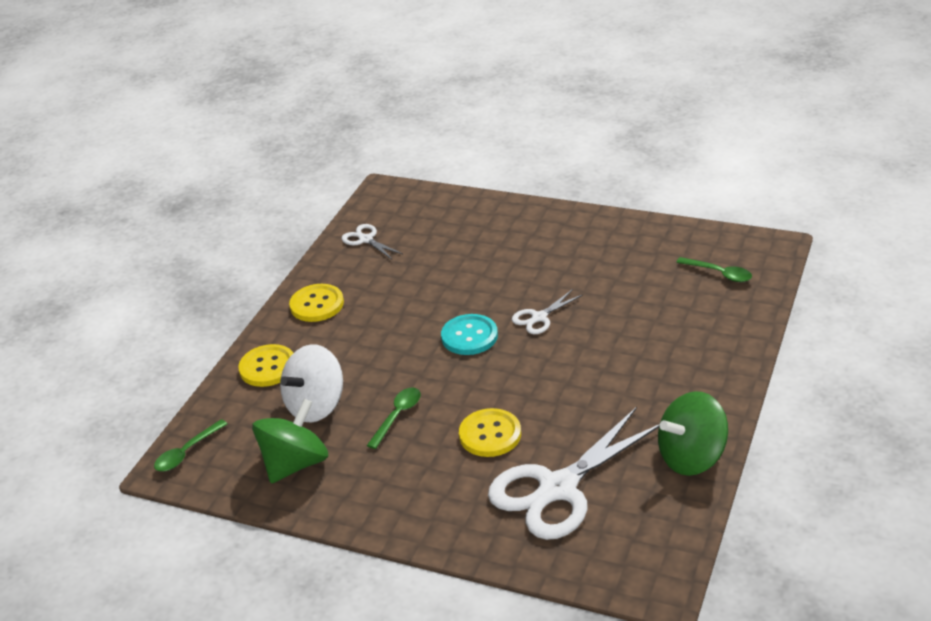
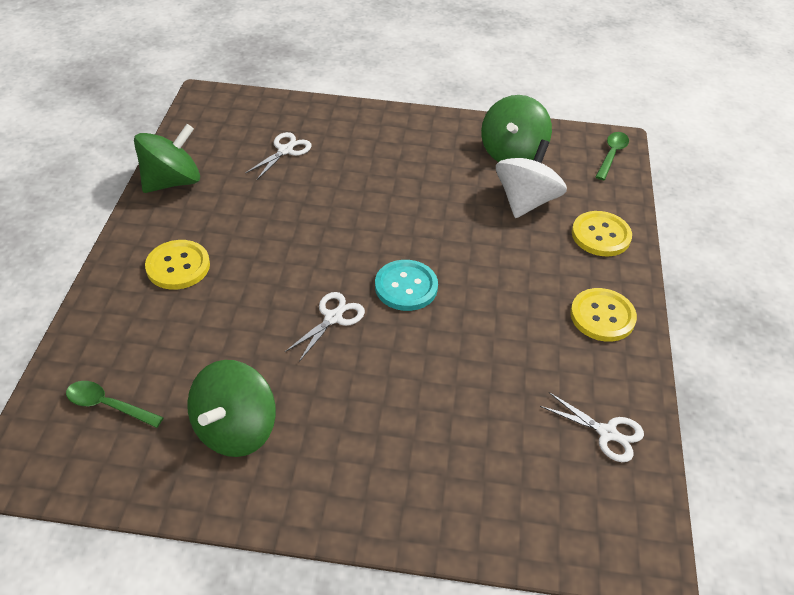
camera: 160 degrees right, 10 degrees up
green spoon [367,388,421,449] -> none
yellow button [459,408,521,457] -> yellow button moved to [145,240,210,290]
white scissors [488,407,659,540] -> white scissors [245,132,312,180], size x0.46
none -> green spinning top [187,360,276,457]

